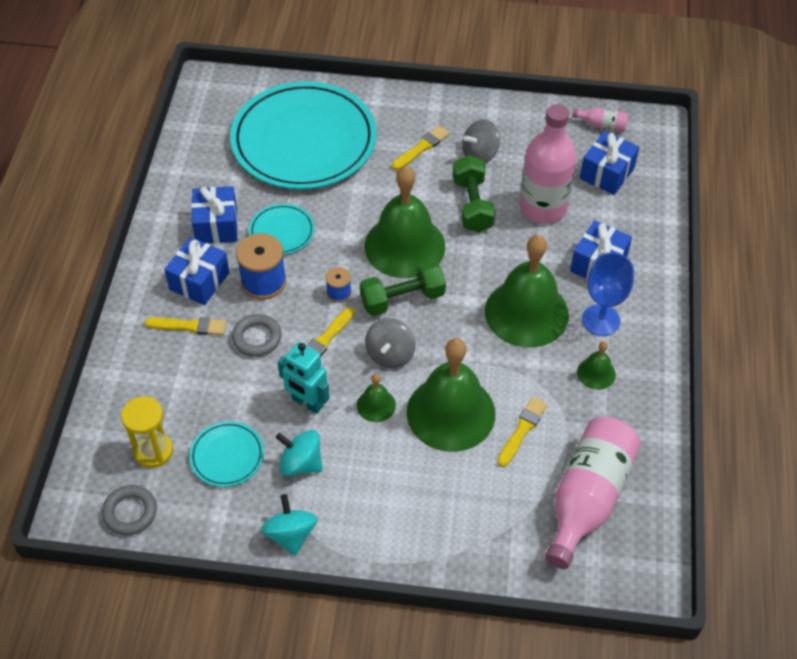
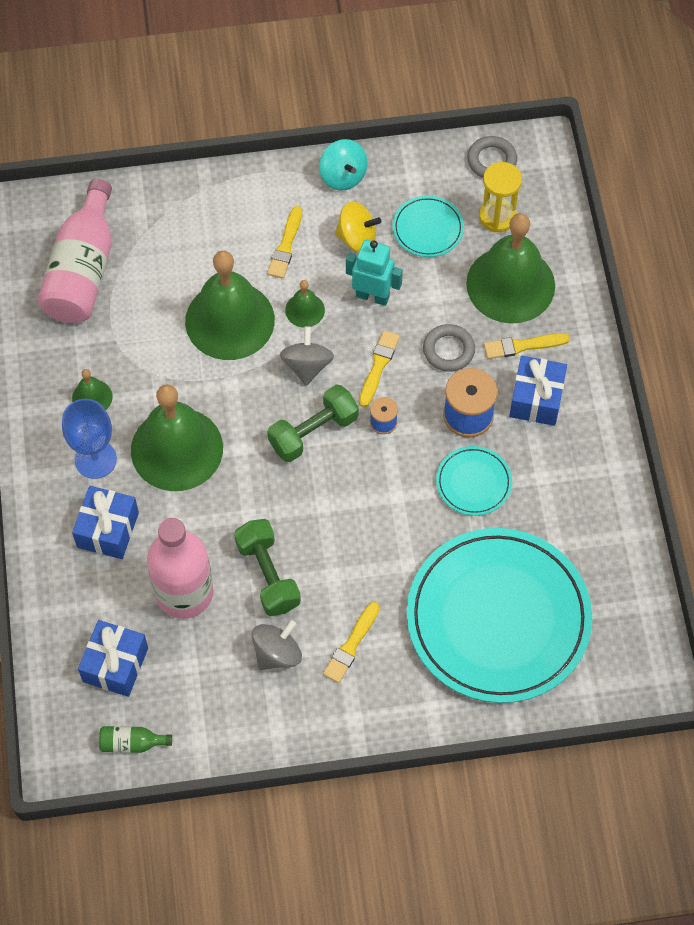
camera: 165 degrees right, 10 degrees up
blue gift [191,186,238,244] -> none
turquoise spinning top [276,430,323,476] -> yellow spinning top [335,202,381,252]
green bell [365,166,445,278] -> green bell moved to [466,213,555,324]
yellow brush [497,397,547,467] -> yellow brush moved to [267,206,302,279]
pink bottle [572,108,628,132] -> green bottle [99,726,172,753]

